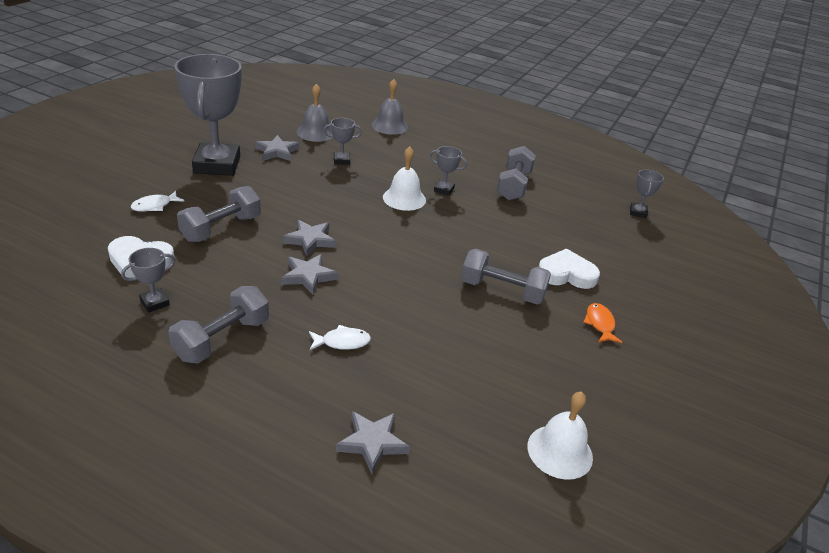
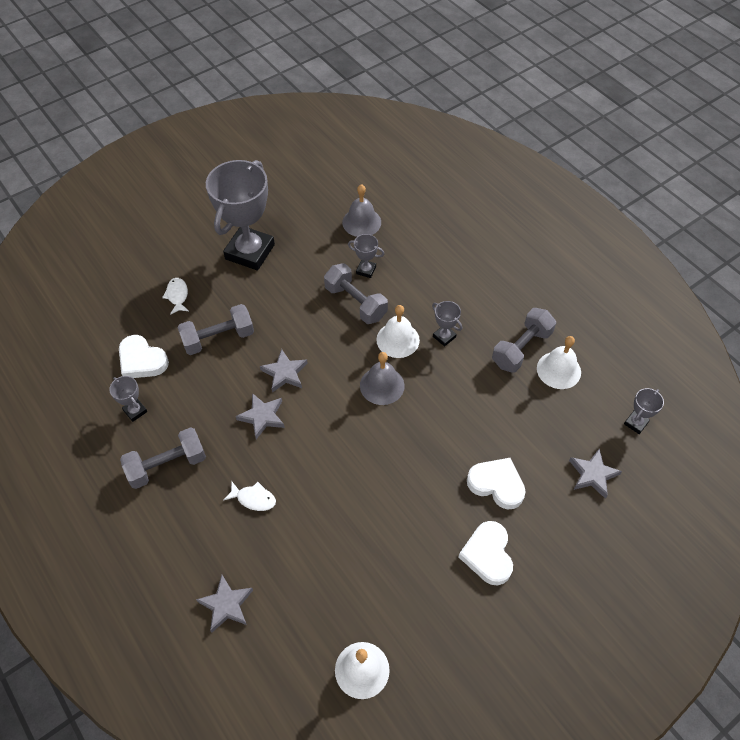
camera: 30 degrees right, 20 degrees up
grey trophy [121,248,175,313] -> grey trophy turned 60 degrees clockwise [109,376,147,422]
white fish [131,191,185,212] -> white fish turned 90 degrees clockwise [162,278,189,315]
grey star [255,135,299,161] -> grey star moved to [569,449,622,499]
grey bell [372,79,408,135] -> grey bell moved to [360,352,405,405]
grey dumbbell [461,249,551,304] -> grey dumbbell moved to [324,263,388,324]
orange fish [583,303,622,343] -> white heart [459,521,513,586]
none -> white bell [537,336,581,389]

